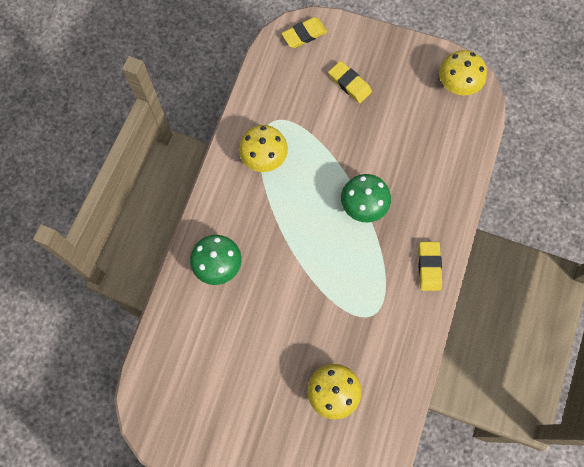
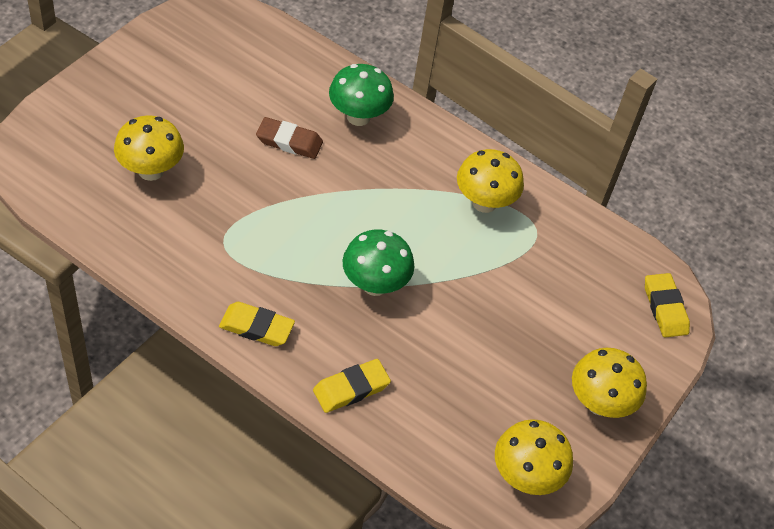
camera: 100 degrees right, 20 degrees down
yellow eraser [328,61,372,103] -> yellow eraser moved to [313,359,391,413]
none -> brown eraser [256,117,323,159]
none -> yellow mushroom [572,348,647,418]

